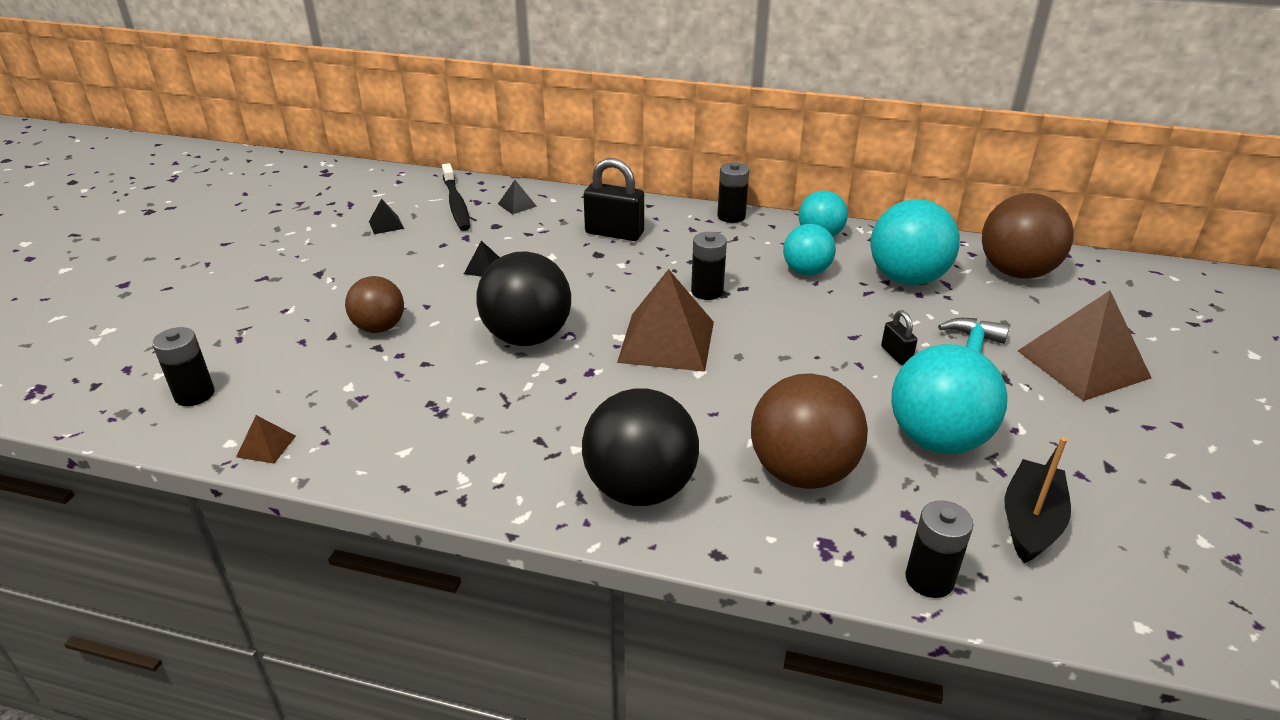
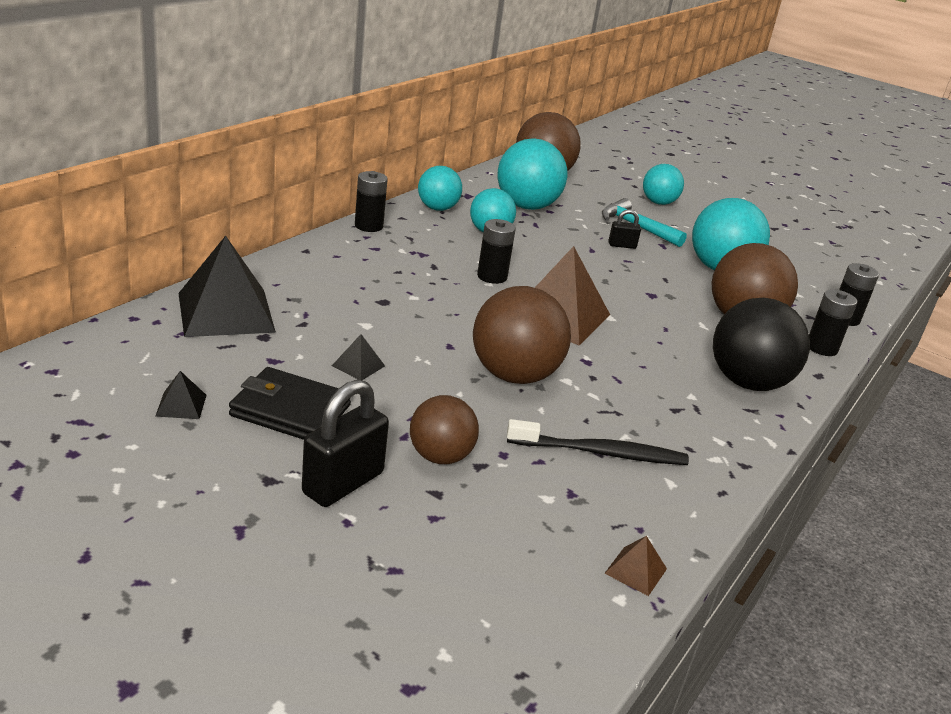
camera: 75 degrees left, 5 degrees down
black battery [152,327,215,406] -> black battery moved to [809,289,858,356]
black toothbrush [442,163,470,231] -> black toothbrush moved to [507,419,689,465]
black ball [477,251,571,346] -> brown ball [473,286,571,384]
black pyramid [498,180,537,215] -> black pyramid [178,236,276,337], size x2.38
black padlock [584,158,644,241] -> black padlock moved to [302,380,389,507]
black boat [1005,437,1071,563] -> none
brown pyramid [1018,291,1151,401] -> turquoise ball [643,164,684,205]
none -> black wallet [229,367,351,440]

